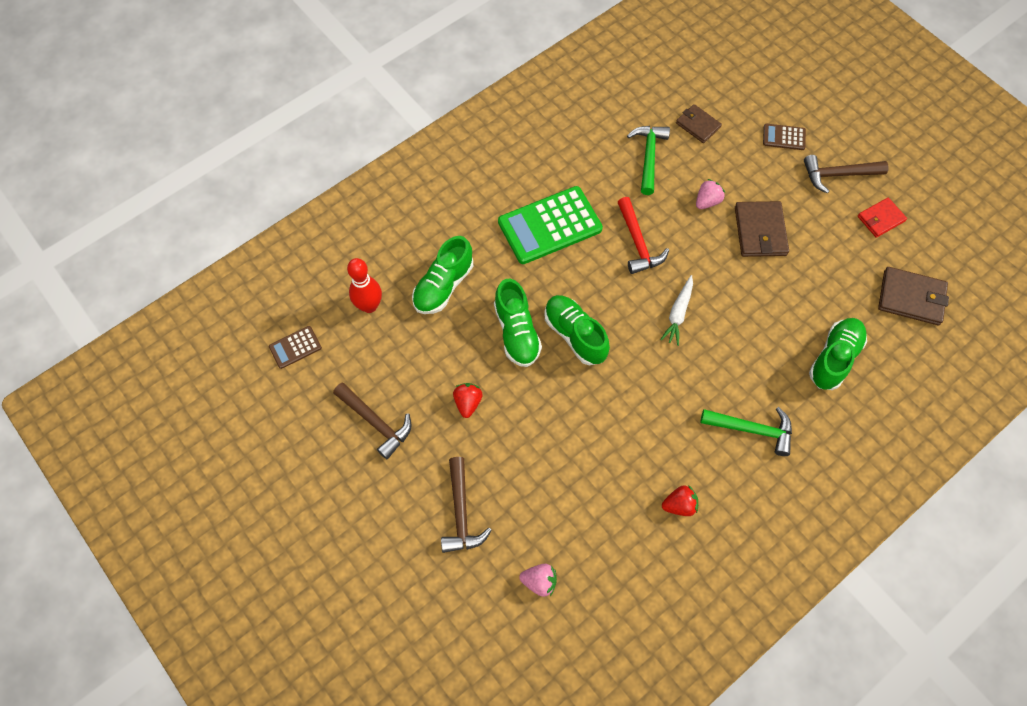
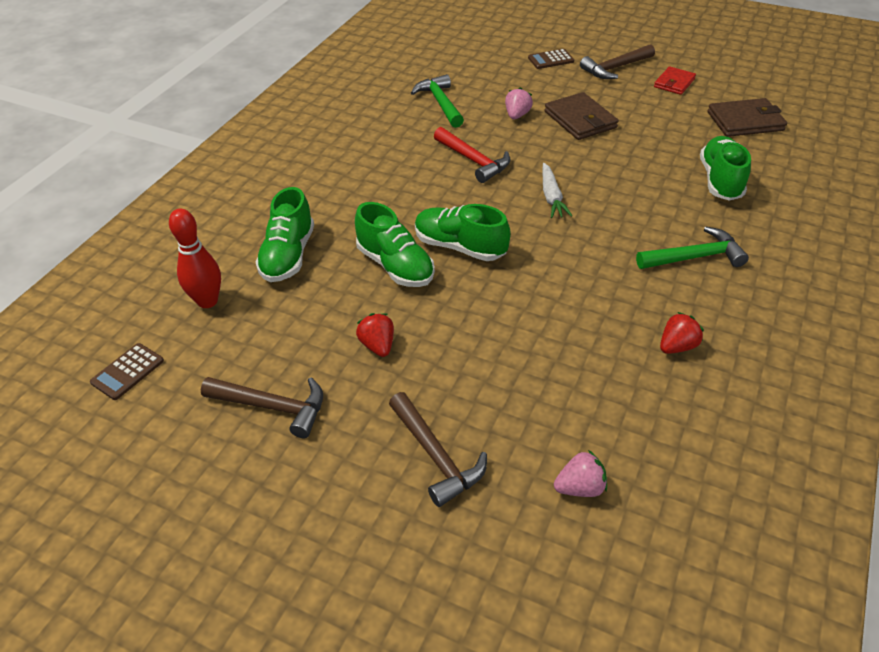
camera: 25 degrees left, 20 degrees down
green calculator [498,186,603,264] -> none
brown wallet [676,104,722,143] -> none

